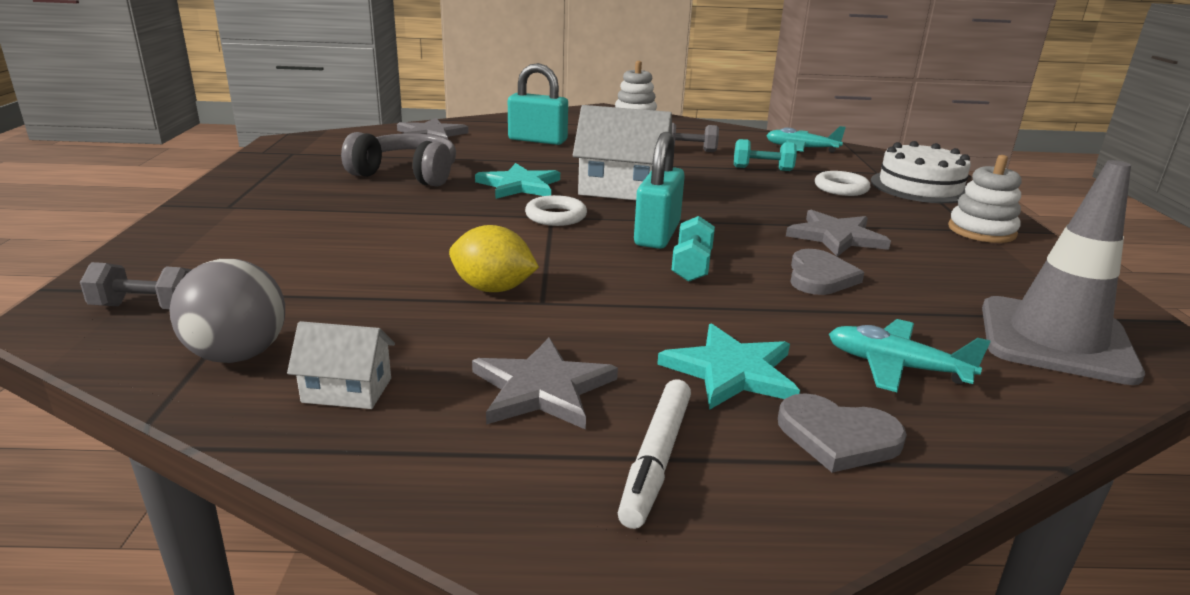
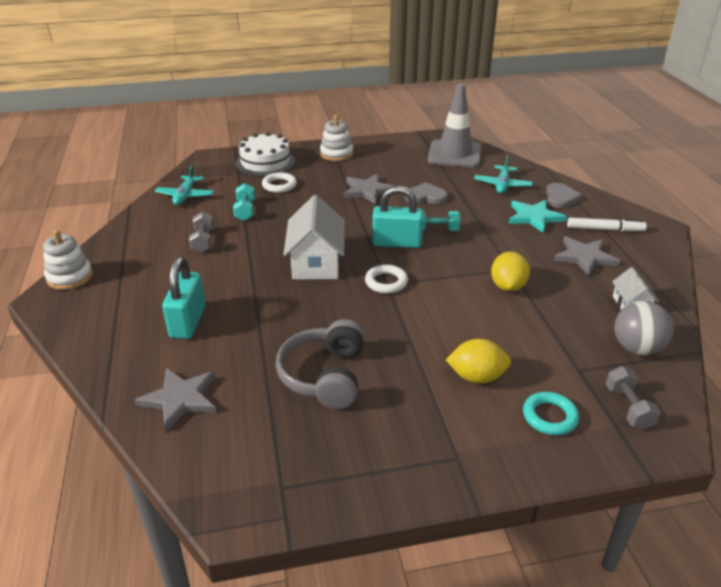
camera: 100 degrees left, 10 degrees up
turquoise star [475,163,560,199] -> none
none -> yellow lemon [446,339,511,384]
none -> turquoise ring [523,392,579,435]

